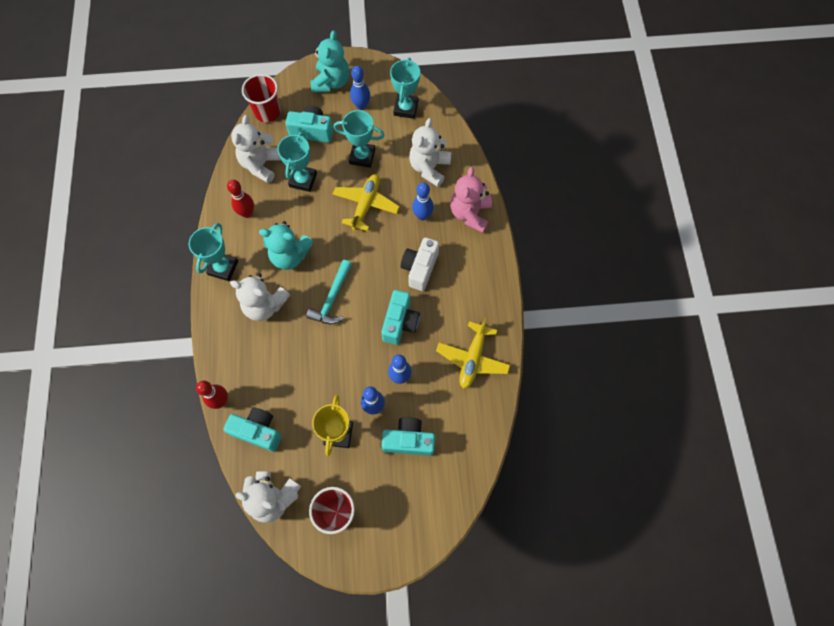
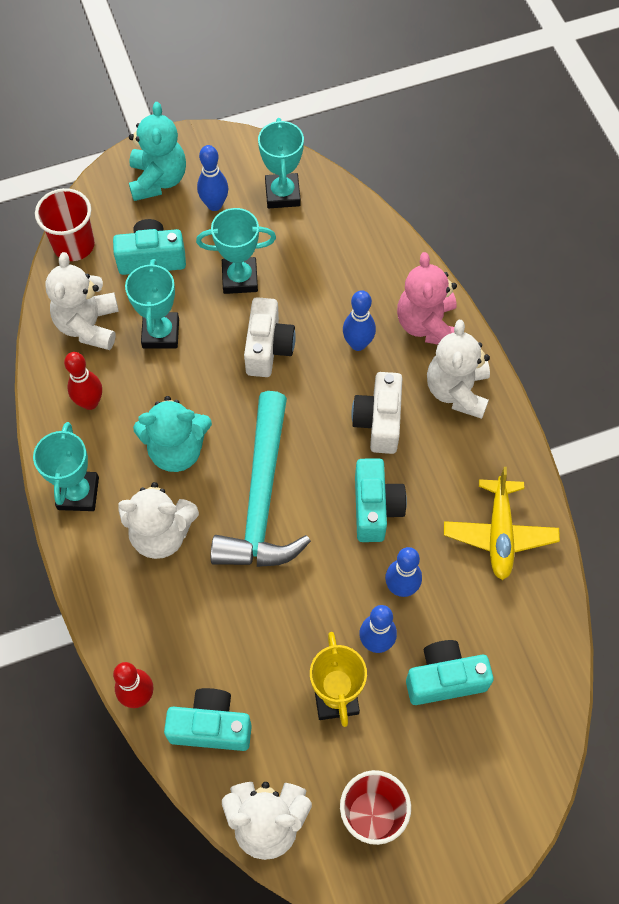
camera: 15 degrees left, 5 degrees down
turquoise hammer [306,260,352,324] -> turquoise hammer [210,391,311,567], size x1.71
yellow plane [333,174,400,231] -> white camera [244,297,296,377]
white teddy bear [409,118,451,187] -> white teddy bear moved to [427,320,490,419]

